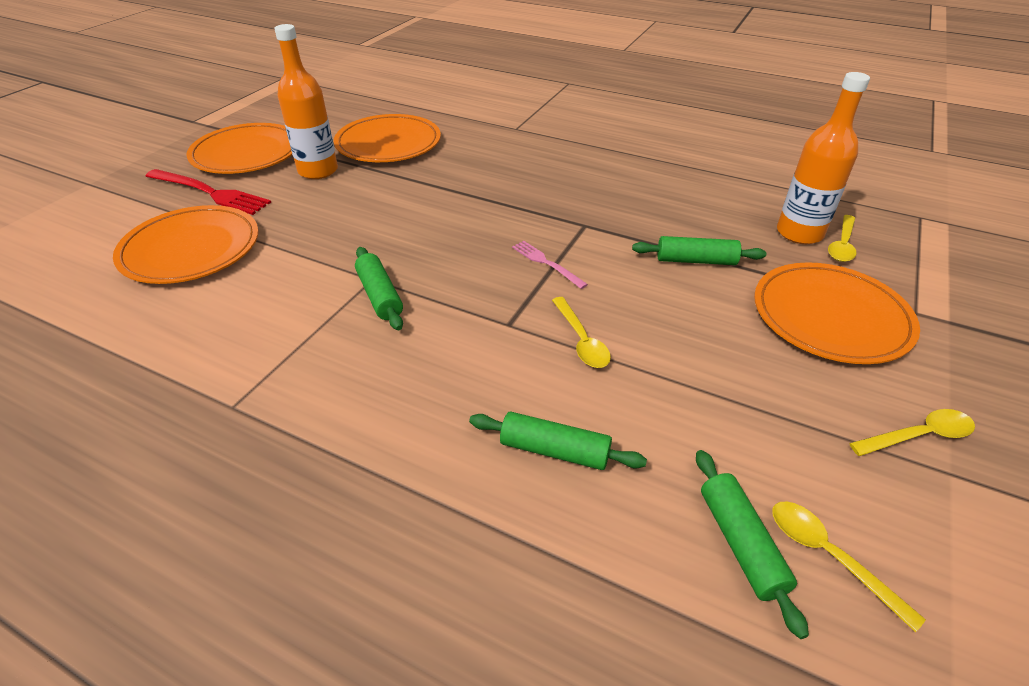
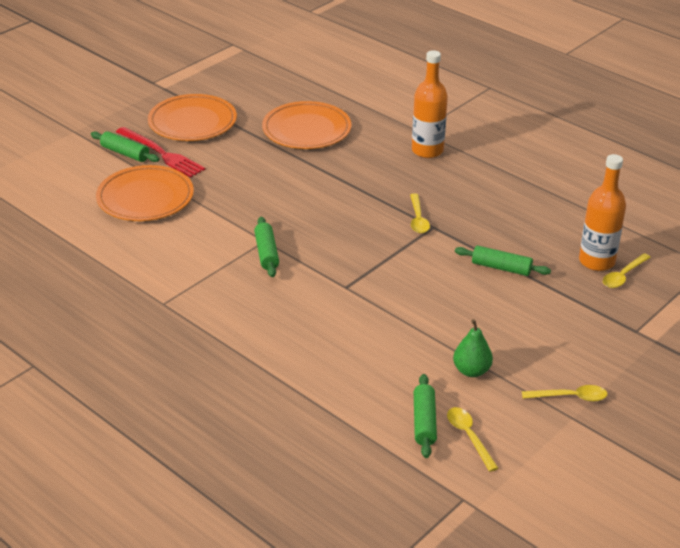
camera: 15 degrees right, 5 degrees down
orange bottle [274,24,338,179] -> orange bottle moved to [412,50,448,158]
green rolling pin [469,412,647,470] -> green rolling pin moved to [91,131,159,162]
pink fork [512,241,588,289] -> none
yellow spoon [552,297,611,368] -> yellow spoon moved to [410,193,430,233]
orange plate [754,262,920,364] -> none
none -> green pear [453,319,493,377]

